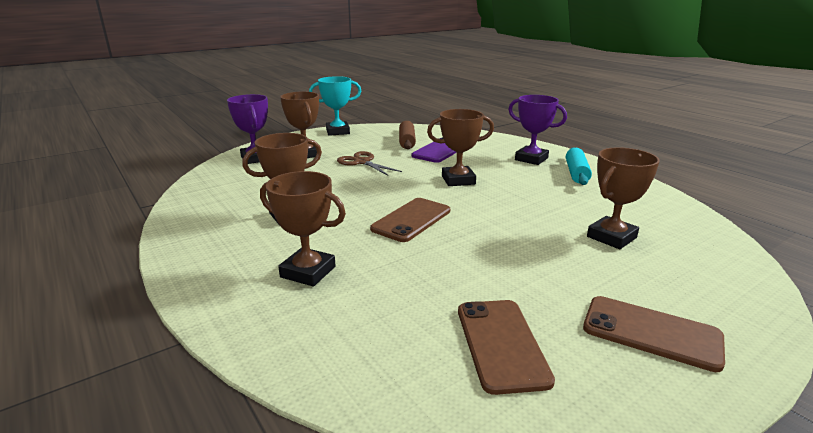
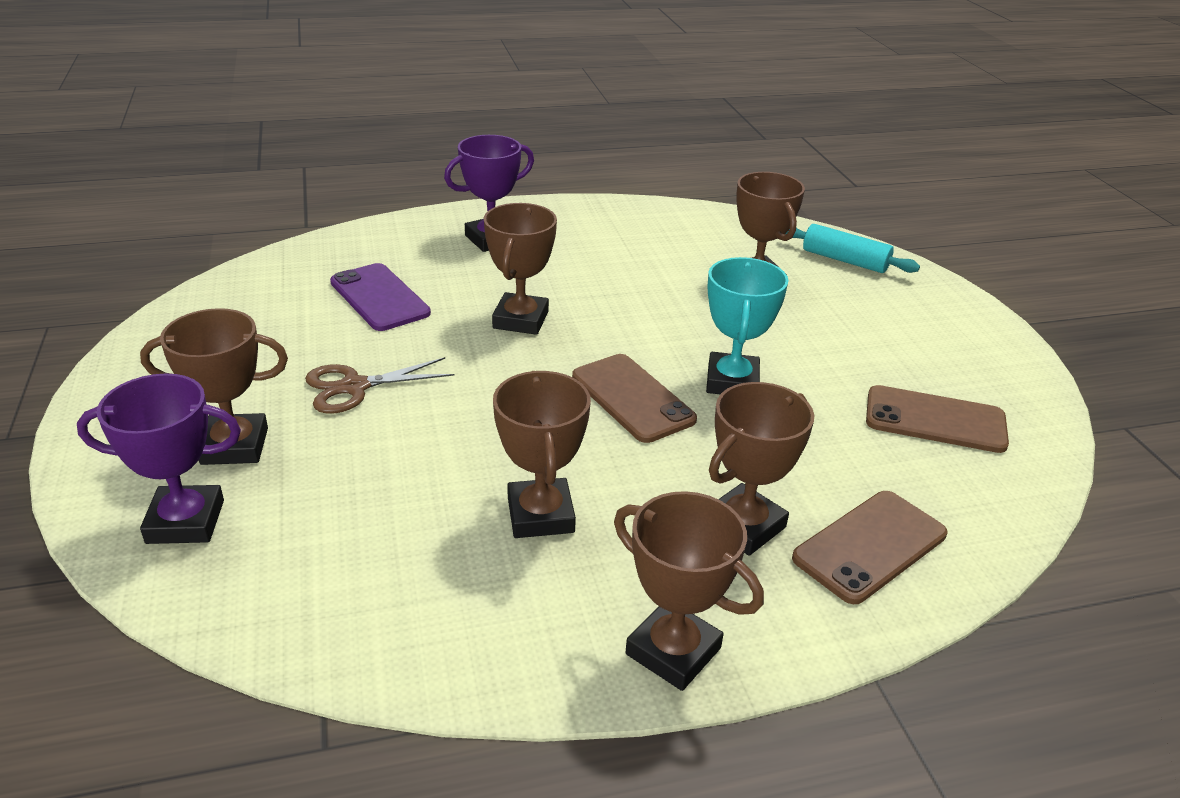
camera: 70 degrees left, 10 degrees up
turquoise trophy [309,76,361,136] -> turquoise trophy moved to [706,257,789,394]
brown rolling pin [399,121,416,149] -> none
turquoise rolling pin [566,147,592,185] -> turquoise rolling pin moved to [786,224,920,273]
brown phone [583,296,725,372] -> brown phone moved to [792,491,947,604]
none -> brown trophy [614,491,764,691]

